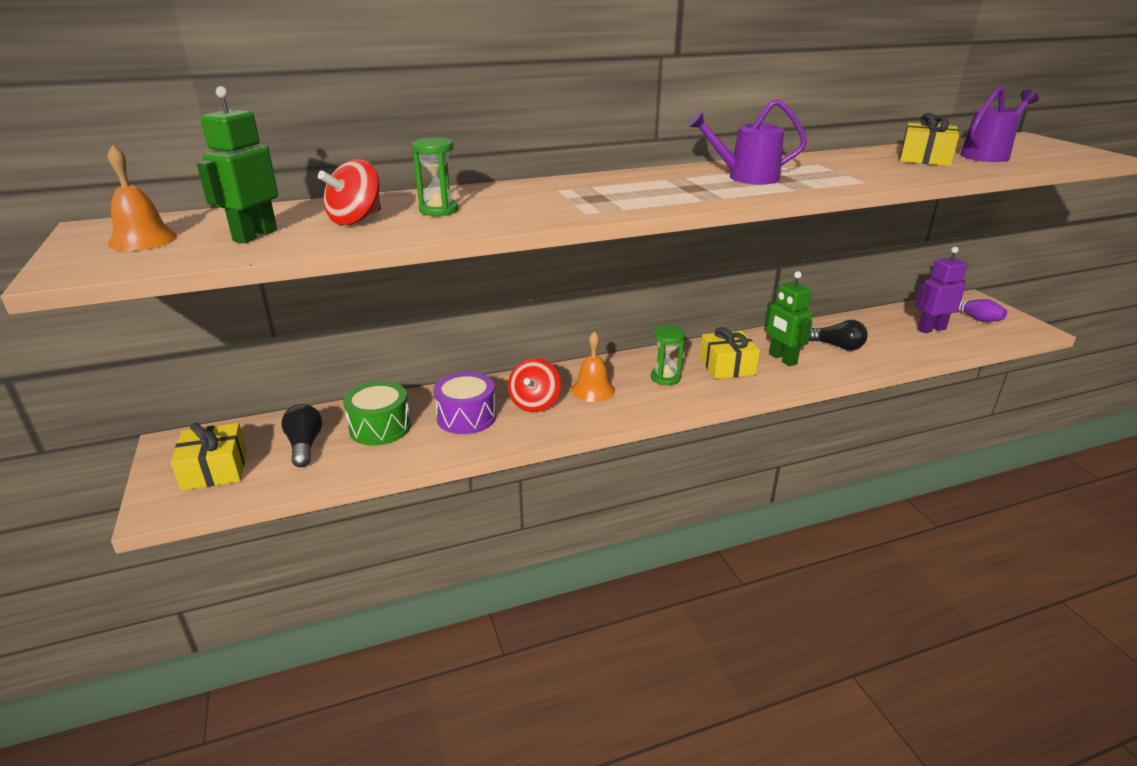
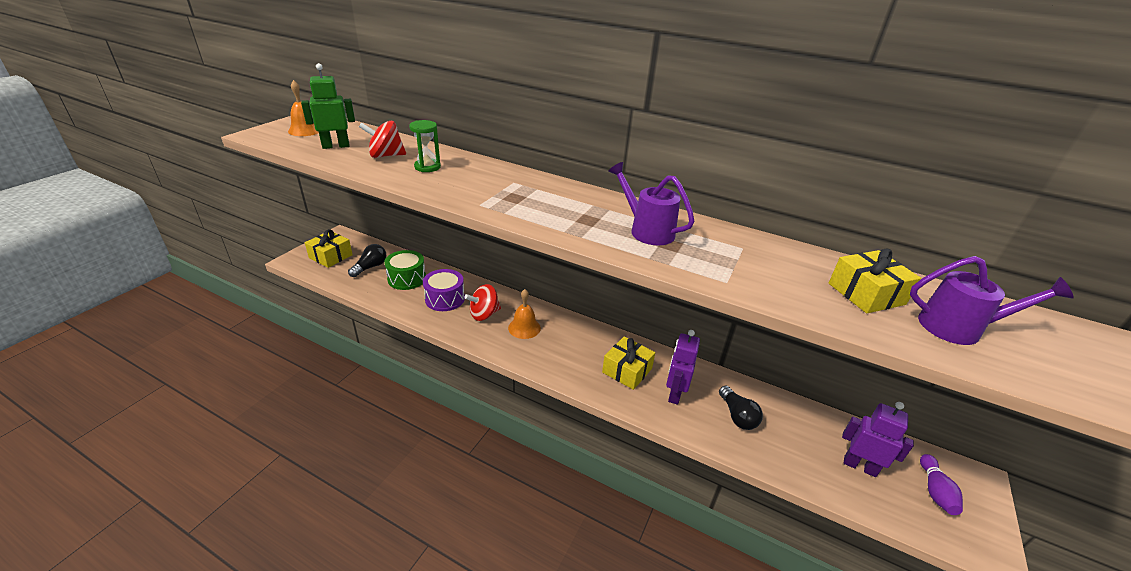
camera: 45 degrees right, 5 degrees up
green hourglass [651,326,685,385] -> none
green robot [765,271,813,366] -> purple robot [666,330,700,405]

